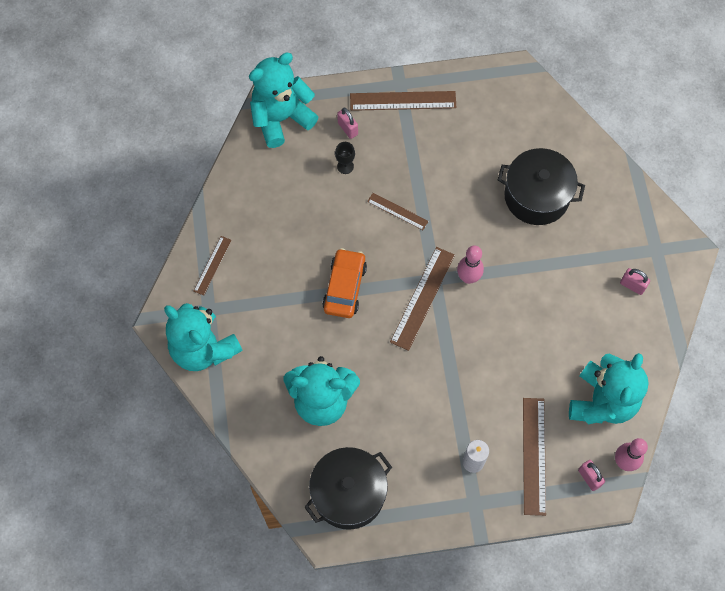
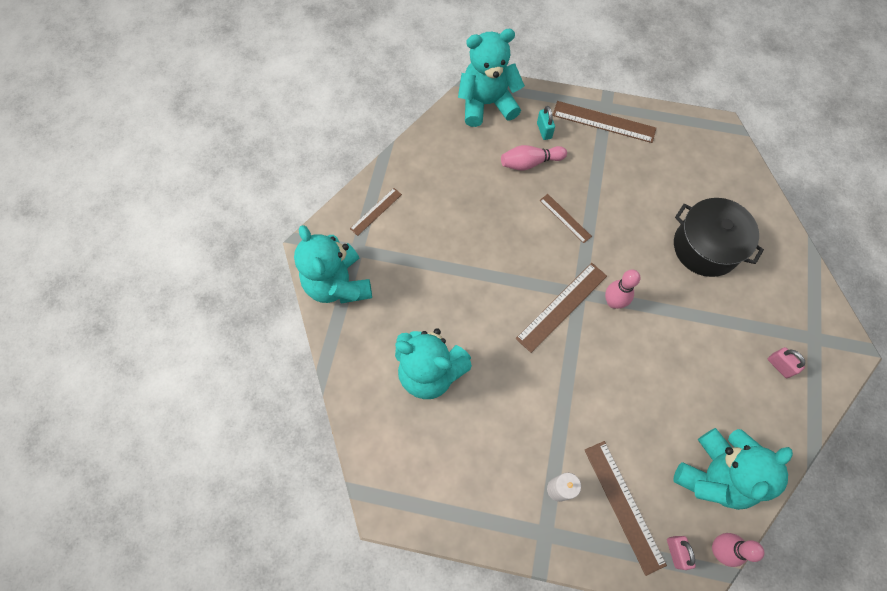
camera: 20 degrees right, 0 degrees up
black pot [304,447,392,530] -> none
orange car [322,248,367,318] -> none
black goblet [335,142,355,174] -> pink bowling pin [501,145,567,171]
pink padlock [337,108,358,139] -> turquoise padlock [537,106,555,140]
brown ruler [523,398,546,516] -> brown ruler turned 45 degrees counterclockwise [585,441,667,576]

